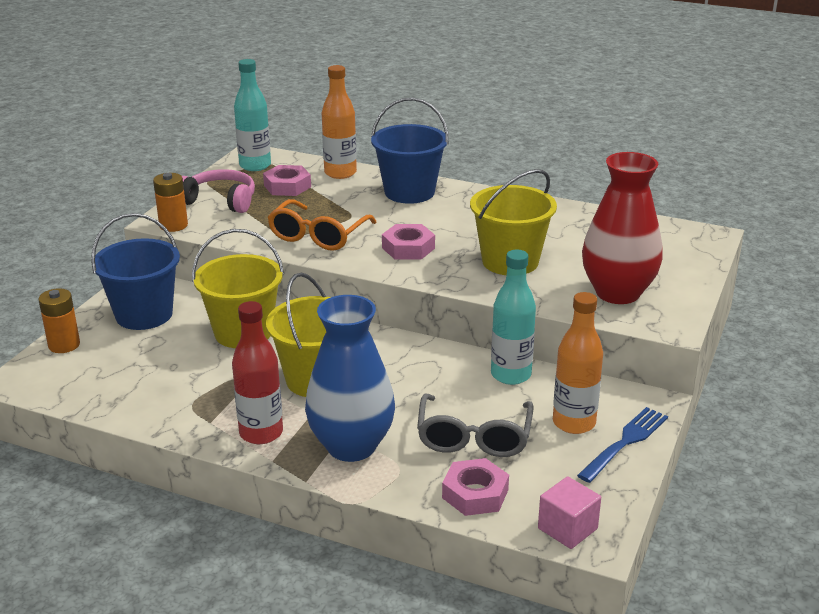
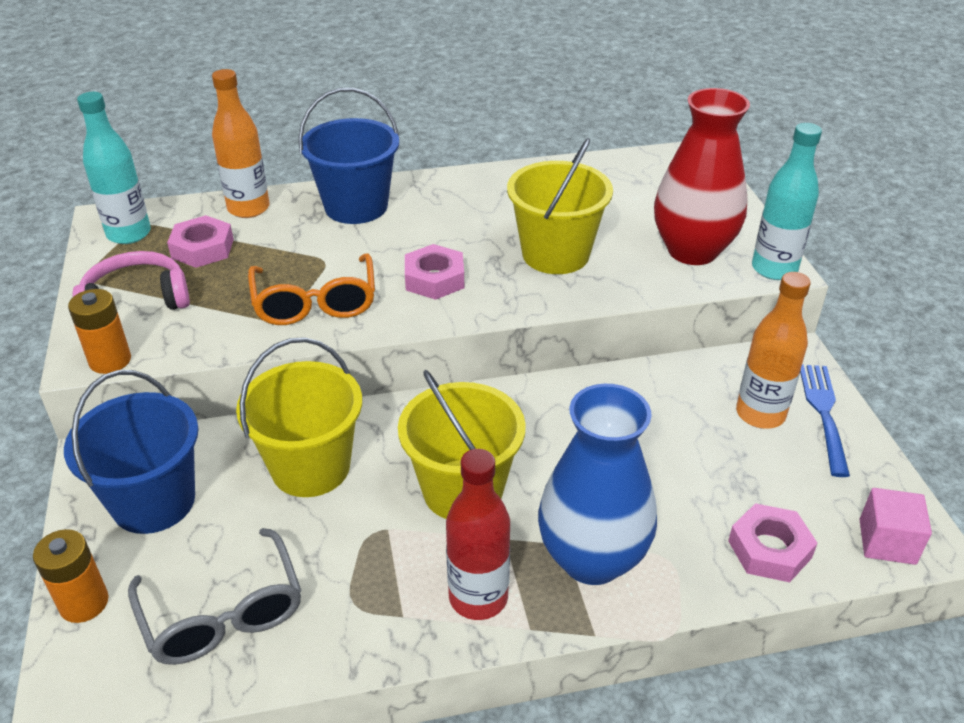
camera: 35 degrees left, 10 degrees up
grey glasses [417,394,534,457] -> grey glasses moved to [128,528,301,665]
turquoise bottle [491,250,536,385] -> turquoise bottle moved to [752,123,822,280]

